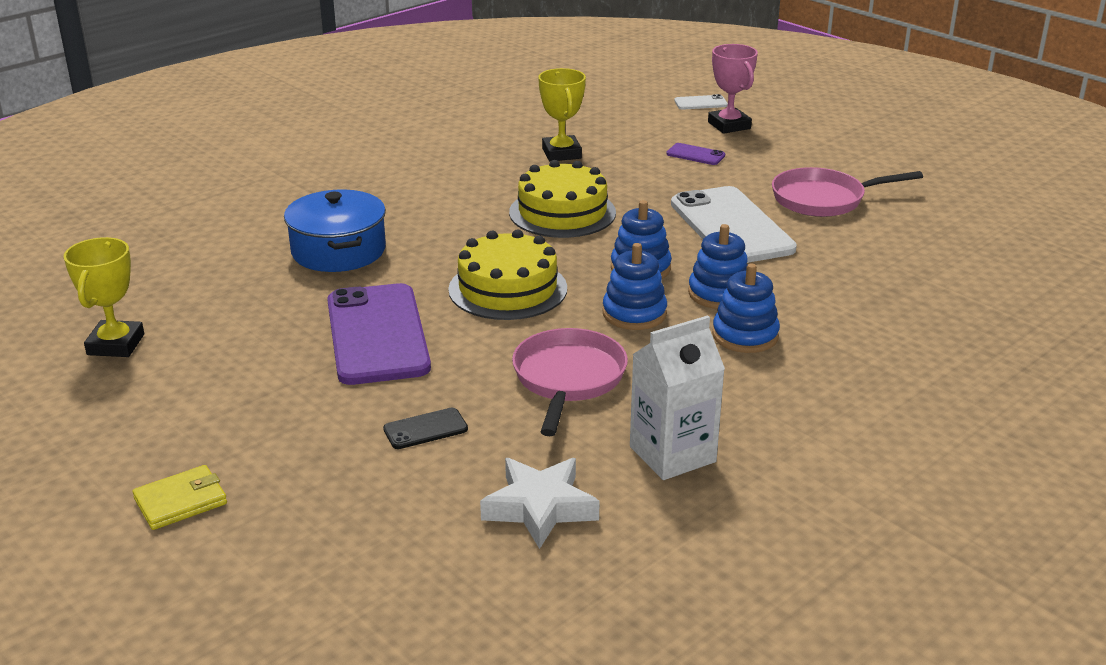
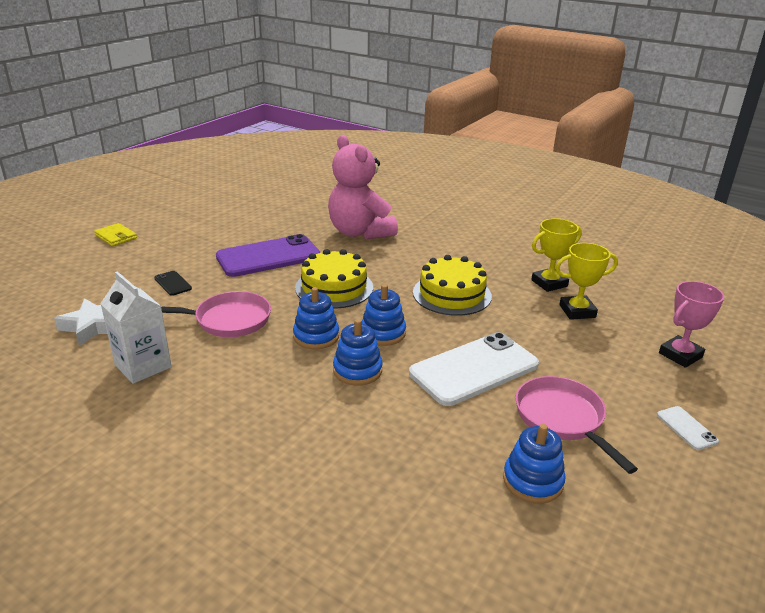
camera: 75 degrees right, 0 degrees up
yellow trophy [64,237,144,357] -> yellow trophy moved to [555,243,618,320]
blue pot [284,190,386,272] -> pink teddy bear [328,135,398,239]
purple phone [666,143,725,165] -> none
white phone [674,94,728,110] -> white phone moved to [657,406,719,450]
blue stacking toy [712,263,780,353] -> blue stacking toy moved to [503,424,566,504]

